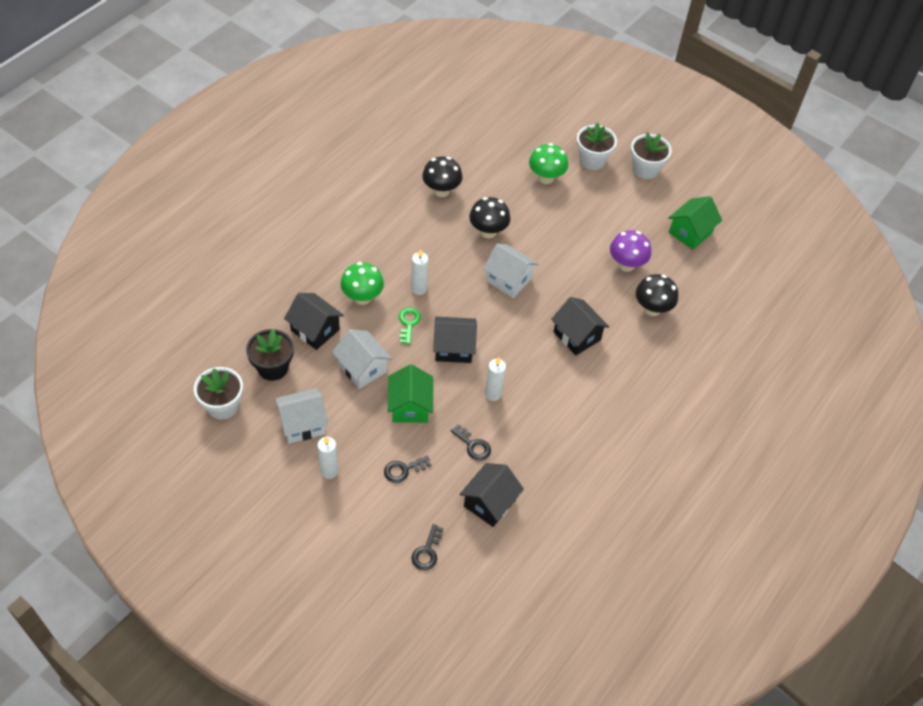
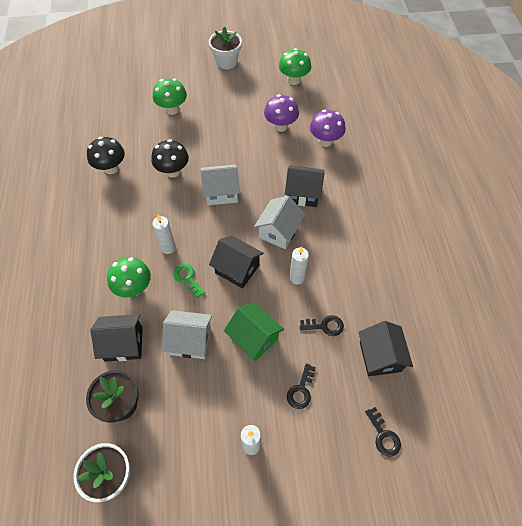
camera: 40 degrees left, 5 degrees up
white house [275,388,328,444] -> white house moved to [254,196,305,249]
black house [433,317,477,363] -> black house turned 75 degrees clockwise [209,236,264,289]
white flower pot [577,122,617,170] -> none
black mushroom [636,274,678,316] -> purple mushroom [310,110,346,147]
green house [668,196,722,250] -> green mushroom [279,48,311,85]

